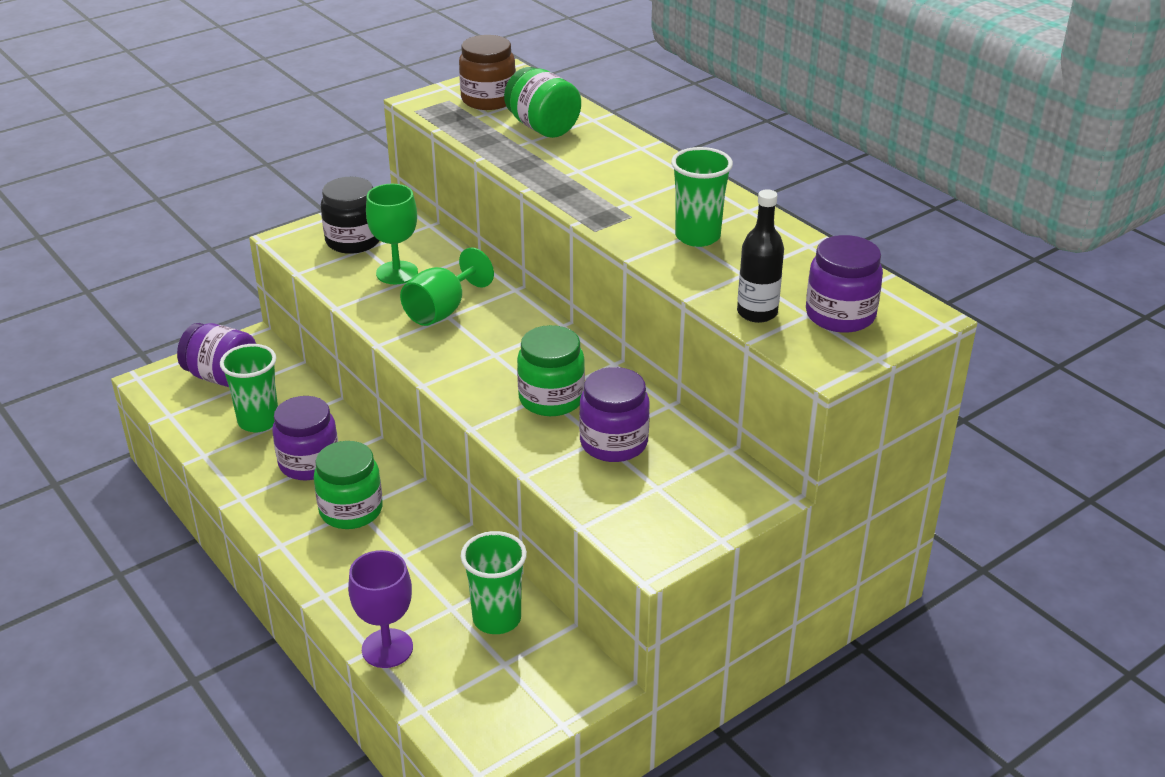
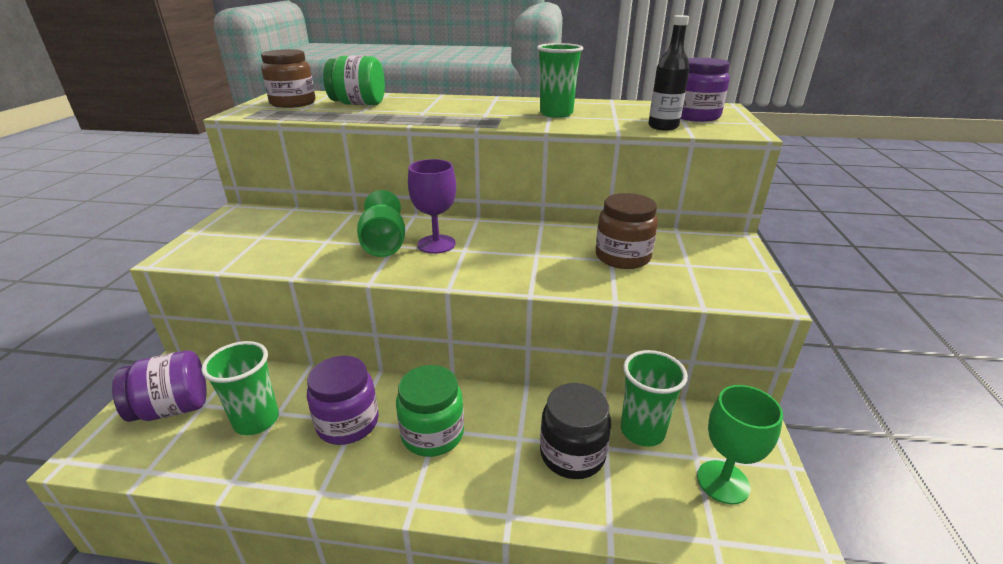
camera: 45 degrees left, 5 degrees down
black jar [321,177,380,254] -> black jar moved to [540,383,611,479]
purple goblet [348,550,413,668] -> purple goblet moved to [408,159,456,254]
green goblet [366,184,418,284] -> green goblet moved to [697,385,783,504]
green jar [517,325,585,416] -> none
purple jar [579,367,650,462] -> brown jar [596,193,658,269]

